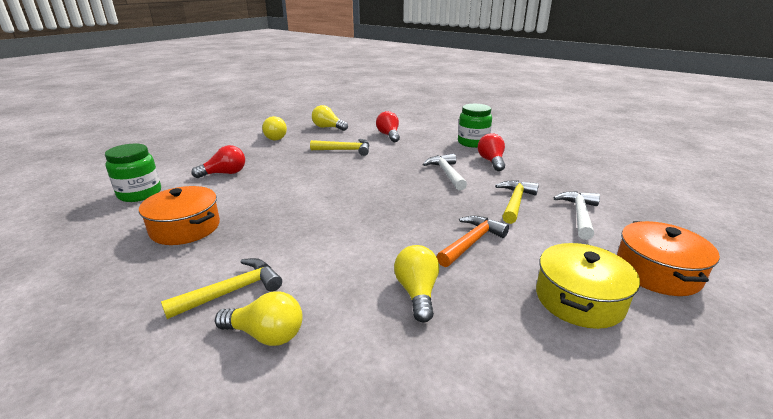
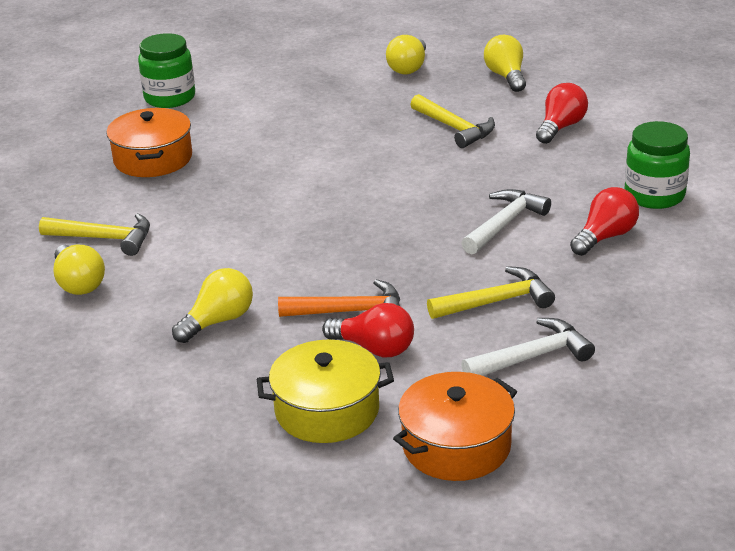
camera: 50 degrees right, 5 degrees up
red light bulb [191,145,245,178] -> red light bulb moved to [322,303,414,357]

